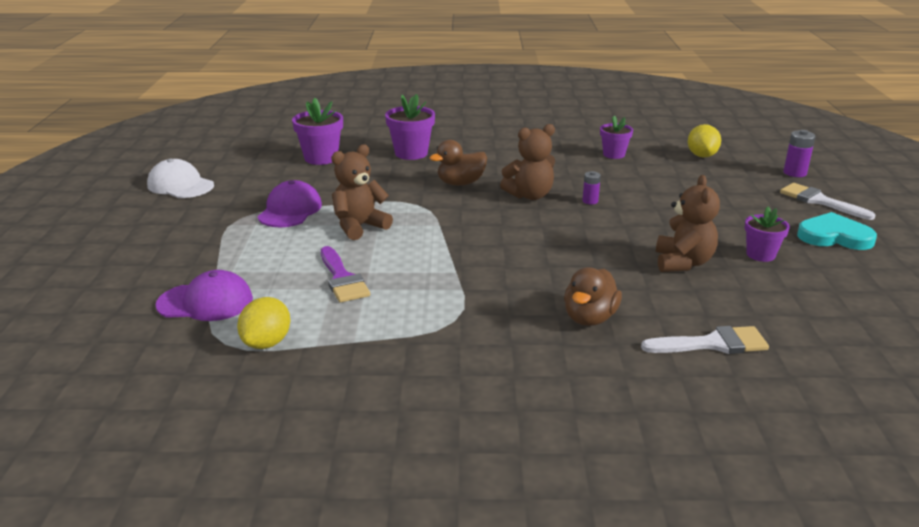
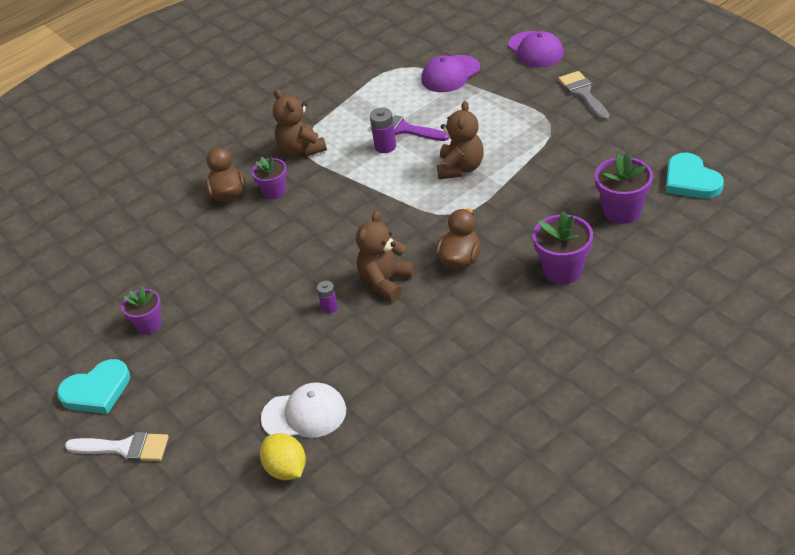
camera: 145 degrees right, 15 degrees up
white cap [147,158,214,198] -> white cap moved to [261,383,346,438]
yellow lemon [237,297,290,349] -> none
purple cap [258,180,322,227] -> purple cap moved to [508,31,564,67]
purple flower pot [600,115,633,159] -> purple flower pot moved to [252,156,287,199]
white brush [641,326,769,354] -> none
brown teddy bear [656,175,720,272] -> brown teddy bear moved to [273,89,327,157]
purple battery [783,130,816,177] -> purple battery moved to [370,108,396,153]
none -> grey brush [558,71,609,121]
none -> turquoise heart [666,153,724,198]

